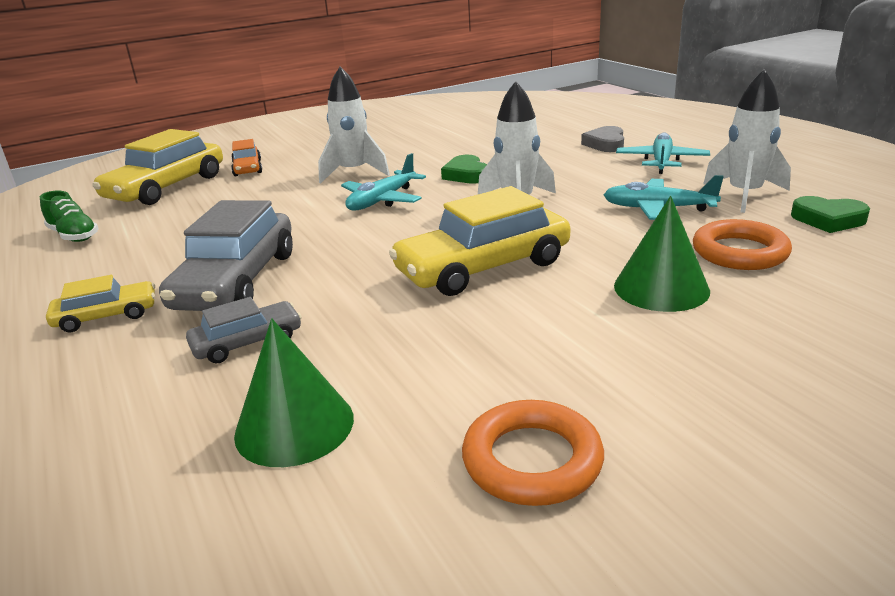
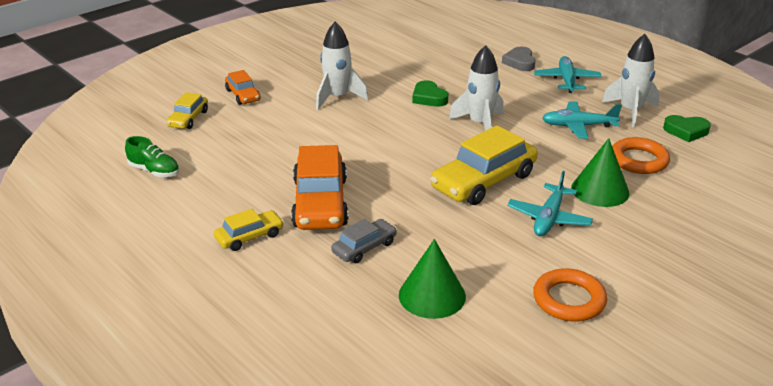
camera: 15 degrees left, 5 degrees up
yellow car [92,129,223,205] -> yellow car [166,92,208,129], size x0.53
grey car [159,200,293,311] -> orange car [291,145,348,230]
turquoise plane [341,153,426,211] -> turquoise plane moved to [507,171,593,236]

